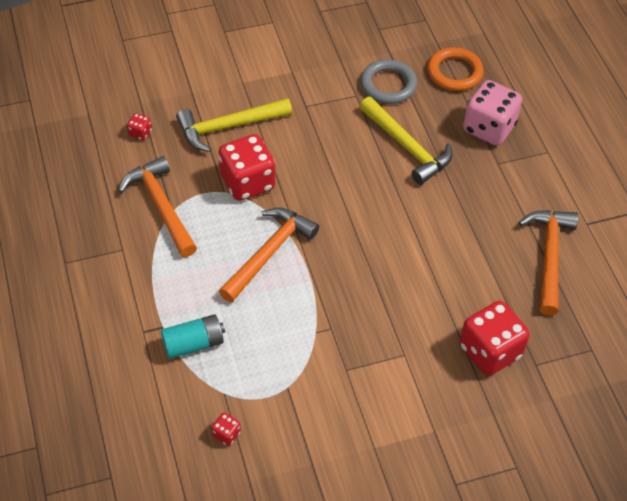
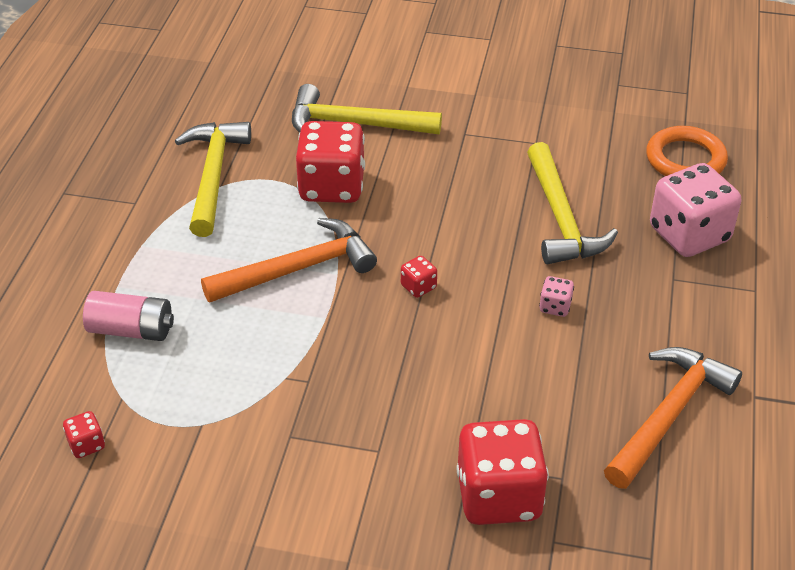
camera: 30 degrees right, 10 degrees down
orange hammer [119,156,197,257] -> yellow hammer [175,122,251,237]
red dice [127,113,152,140] -> red dice moved to [401,256,437,298]
turquoise battery [161,314,225,359] -> pink battery [83,291,174,341]
grey ring [361,60,417,104] -> none
none -> pink dice [539,276,574,317]

